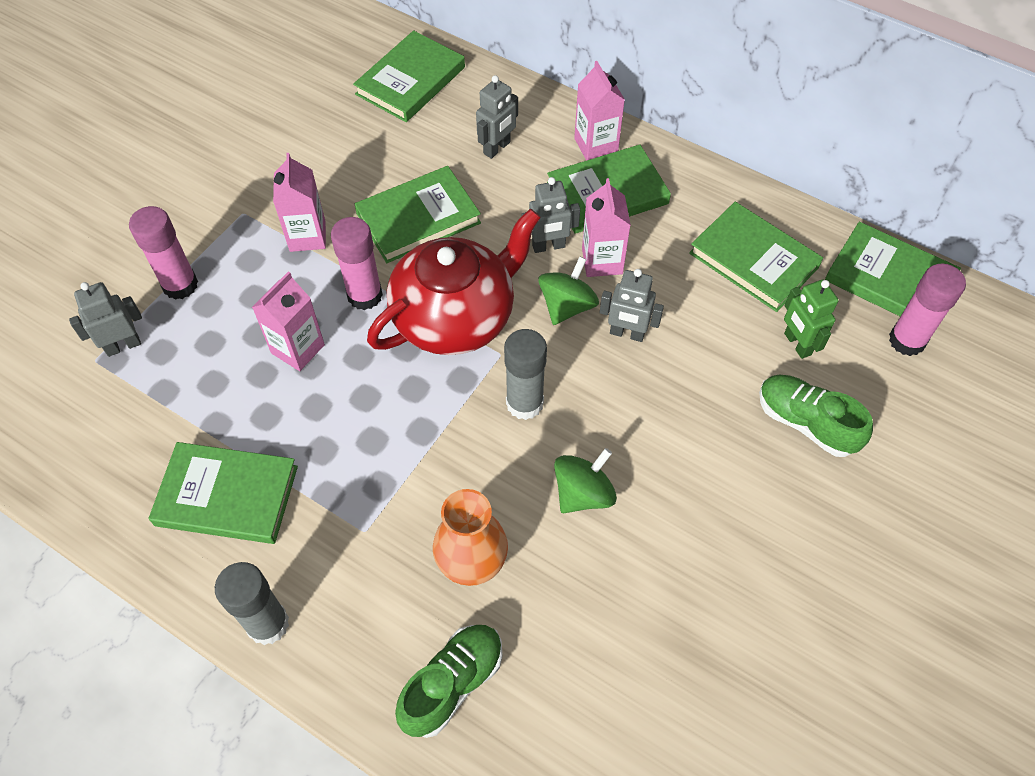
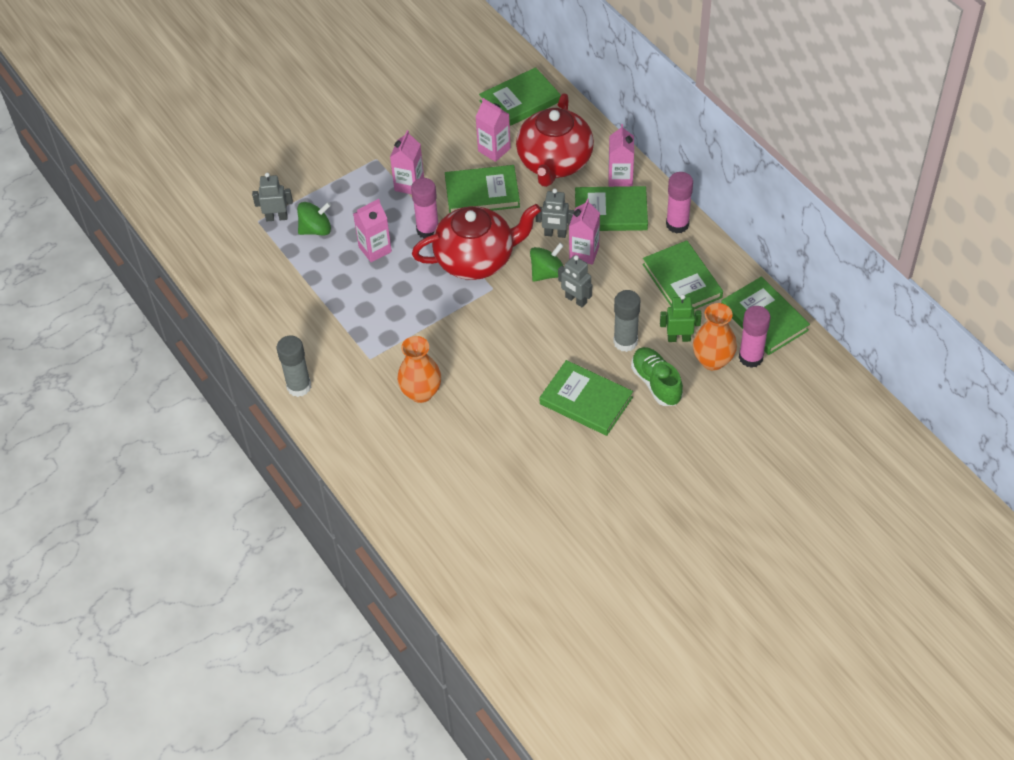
camera: 25 degrees right, 5 degrees down
pink glue stick [129,206,198,300] -> pink glue stick moved to [666,172,693,233]
green book [149,442,298,544] -> green book moved to [540,360,633,436]
green shoe [395,625,503,738] -> none
grey robot [476,75,518,159] -> red teapot [516,94,594,187]
grey glue stick [504,329,547,420] -> grey glue stick moved to [613,290,640,352]
green spinning top [554,448,617,513] -> green spinning top moved to [297,202,331,236]
green robot [784,280,838,359] -> green robot turned 90 degrees clockwise [660,294,702,342]
none -> pink carton [476,98,511,162]
none -> orange vase [693,303,737,371]

